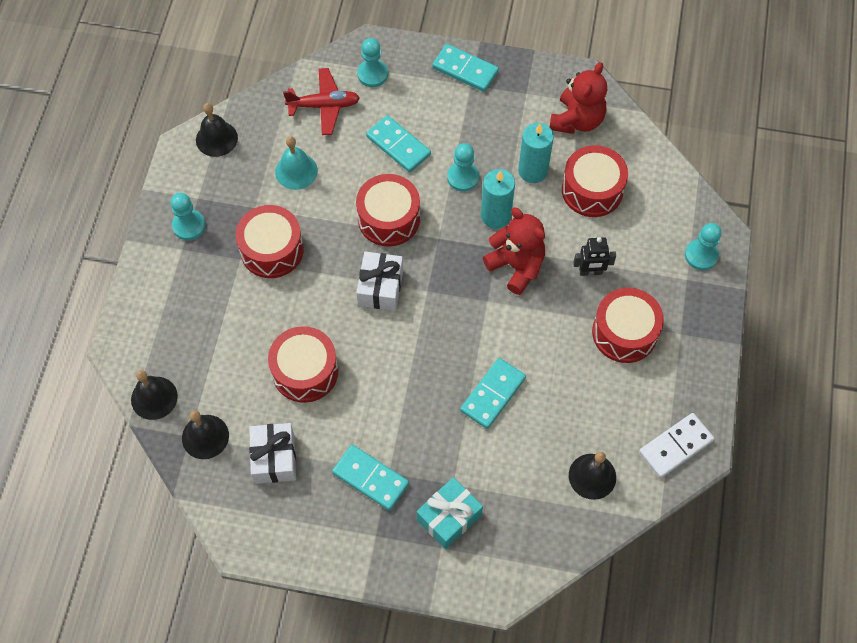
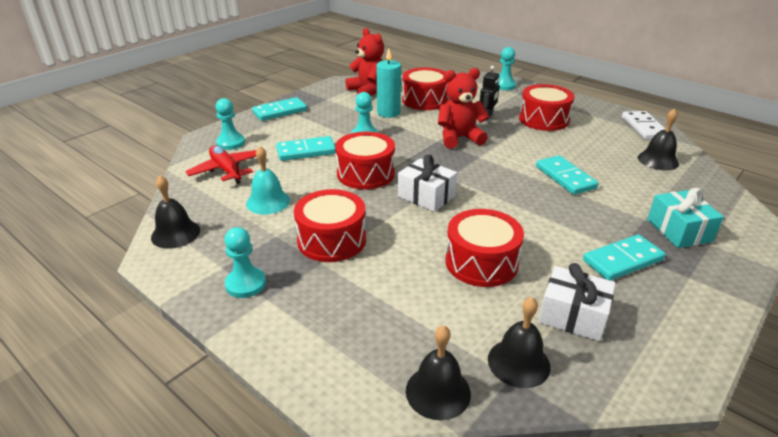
camera: 60 degrees left, 30 degrees down
red plane [283,68,360,135] -> red plane turned 60 degrees counterclockwise [185,145,256,184]
turquoise candle [481,169,515,229] -> none

